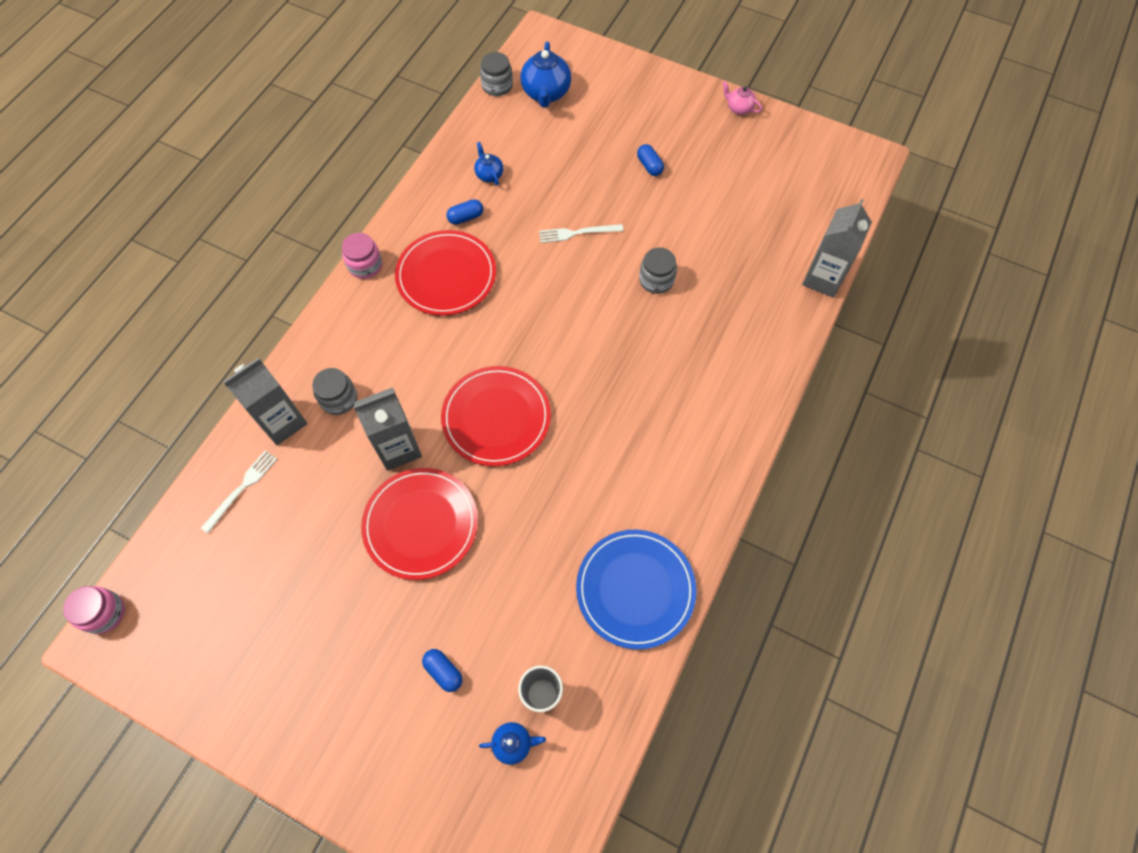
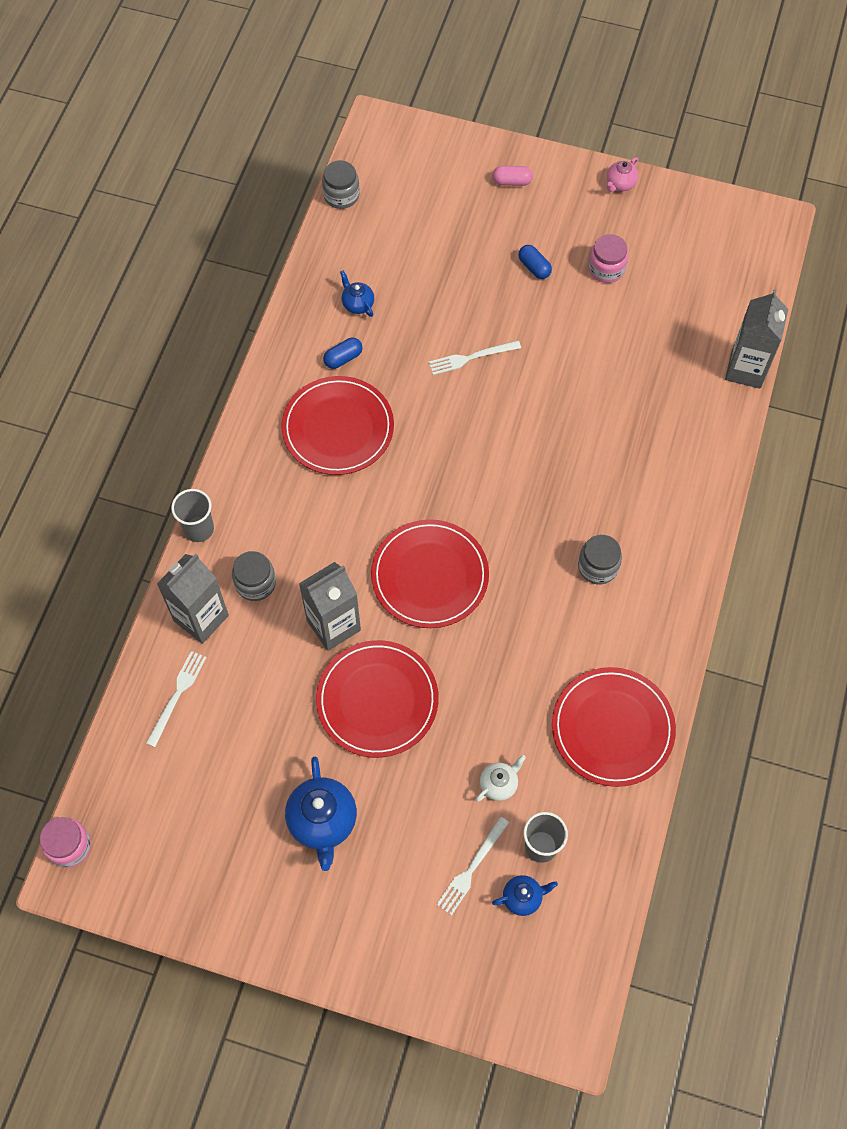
camera: 10 degrees left, 0 degrees up
pink jar [342,233,382,279] -> pink jar moved to [588,234,628,283]
blue capsule [422,649,462,692] -> none
blue teapot [521,42,571,108] -> blue teapot moved to [285,757,357,871]
blue plate [576,529,697,649] -> red plate [552,667,676,787]
grey jar [639,248,677,294] -> grey jar moved to [578,535,622,584]
pink teapot [722,81,762,115] -> pink teapot turned 75 degrees counterclockwise [606,157,638,192]
none -> grey cup [171,489,214,542]
none -> white fork [437,817,509,916]
none -> white teapot [476,755,526,802]
none -> pink capsule [493,166,533,186]

